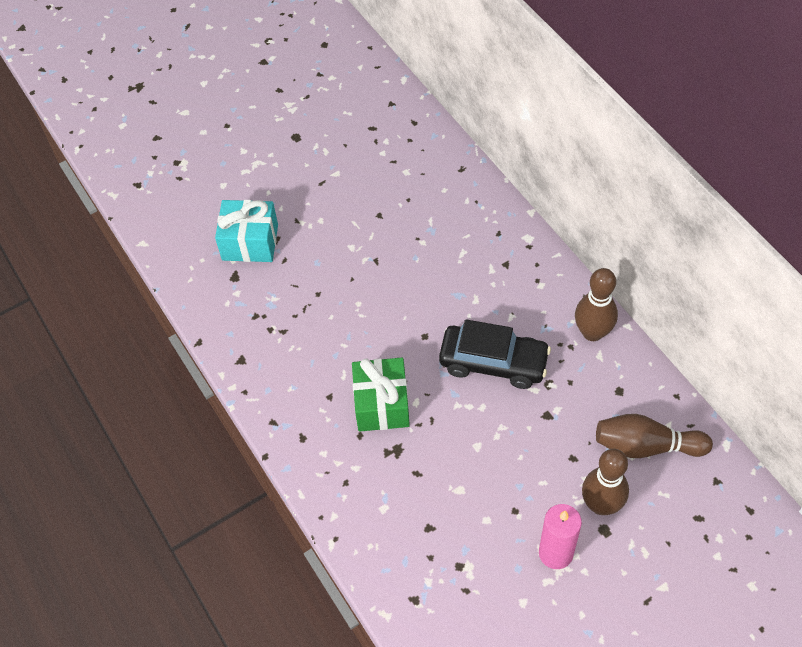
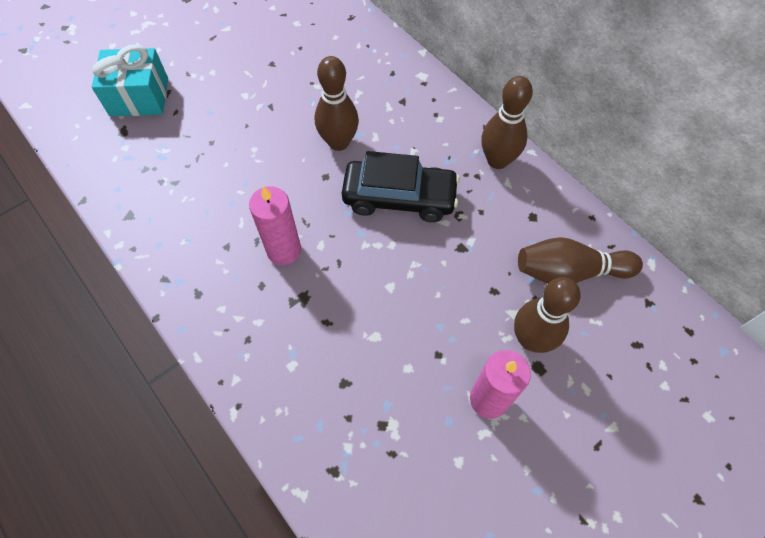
camera: 10 degrees left, 5 degrees up
green gift [352,358,410,432] -> pink candle [249,186,301,265]
none -> brown bowling pin [315,56,359,151]

